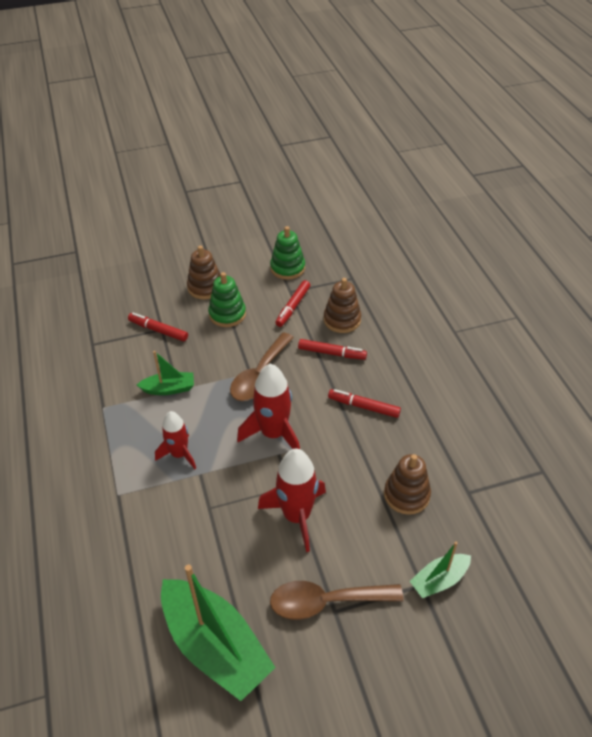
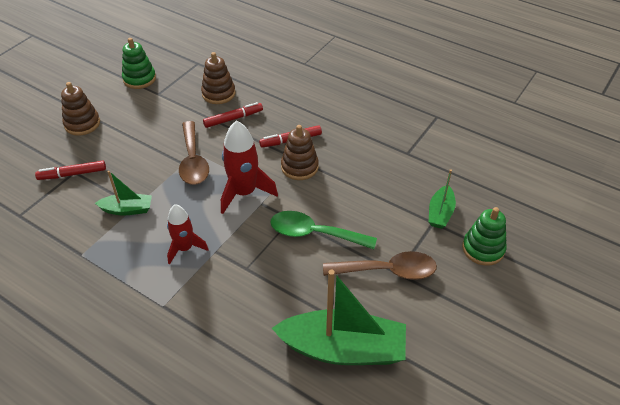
camera: 40 degrees left, 0 degrees up
green boat [137,351,194,395] -> green boat turned 45 degrees clockwise [95,171,152,215]
green stacking toy [208,272,246,327] -> green stacking toy moved to [462,207,507,266]
red rocket [258,449,326,552] -> green spoon [271,211,377,249]
brown spoon [270,581,404,620] -> brown spoon turned 135 degrees counterclockwise [323,251,437,280]
red marker [275,280,310,327] -> none
brown stacking toy [384,454,431,515] -> brown stacking toy moved to [281,125,319,180]

